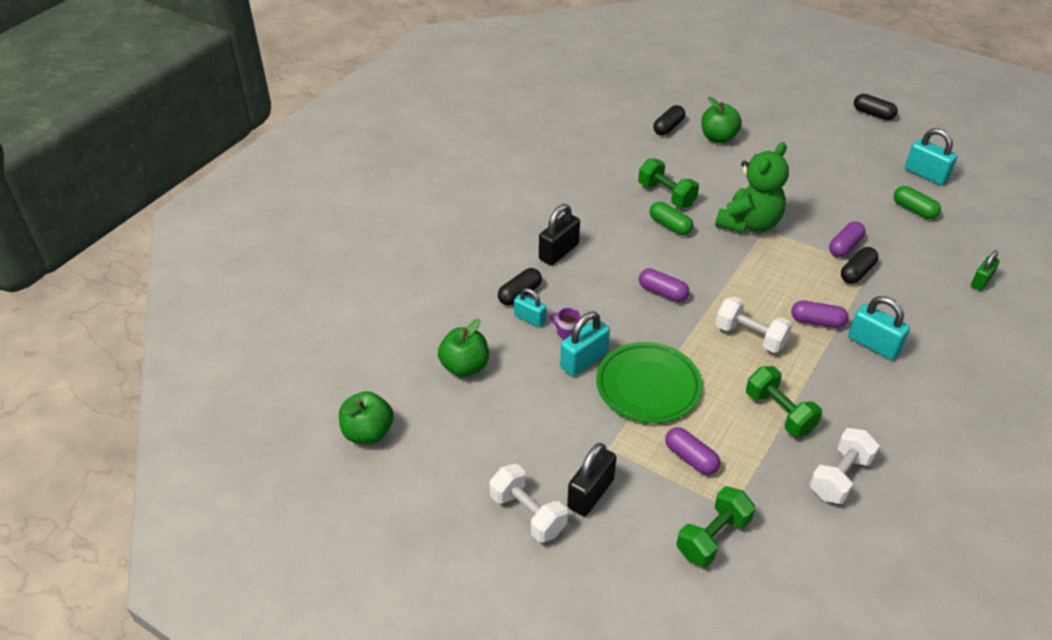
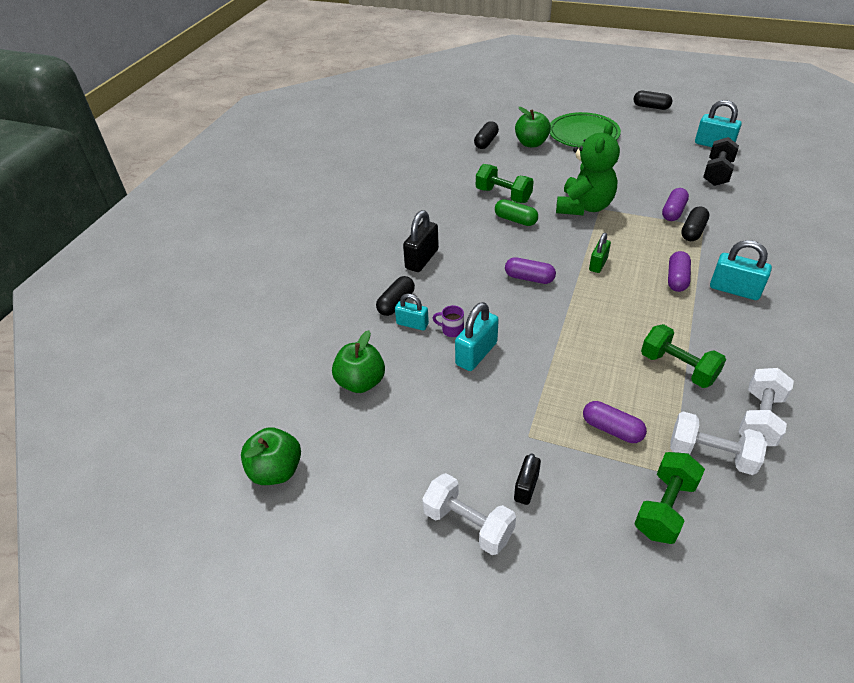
camera: 10 degrees left, 0 degrees up
black padlock [567,443,616,516] -> black padlock [514,453,541,505], size x0.65
green plate [596,342,702,423] -> green plate moved to [550,112,621,148]
white dumbbell [715,296,792,353] -> white dumbbell moved to [670,412,767,475]
purple capsule [791,301,849,328] -> purple capsule turned 75 degrees counterclockwise [668,251,691,292]
green capsule [894,186,941,219] -> black dumbbell [703,137,739,186]
green padlock [971,251,1000,291] -> green padlock moved to [589,233,611,273]

